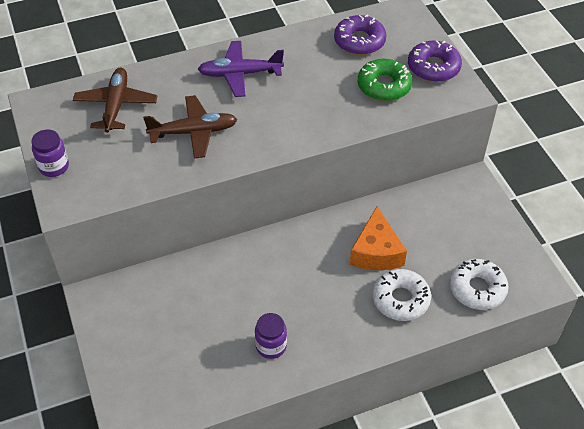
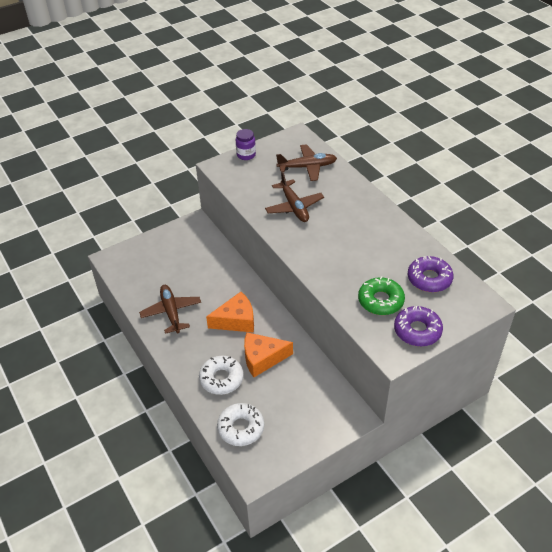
camera: 80 degrees right, 5 degrees down
purple plane [198,41,284,97] -> none
purple jar [255,313,287,359] -> brown plane [139,285,201,334]
none -> orange cheese [206,292,254,333]

